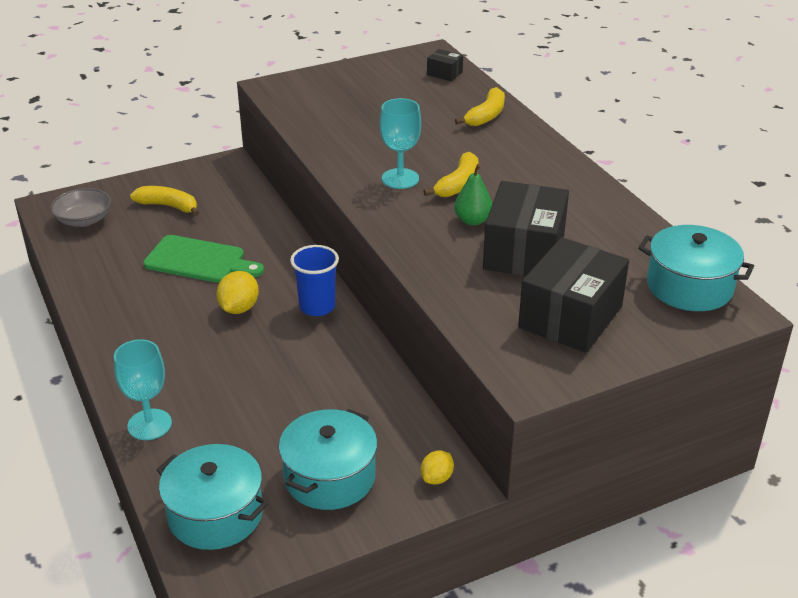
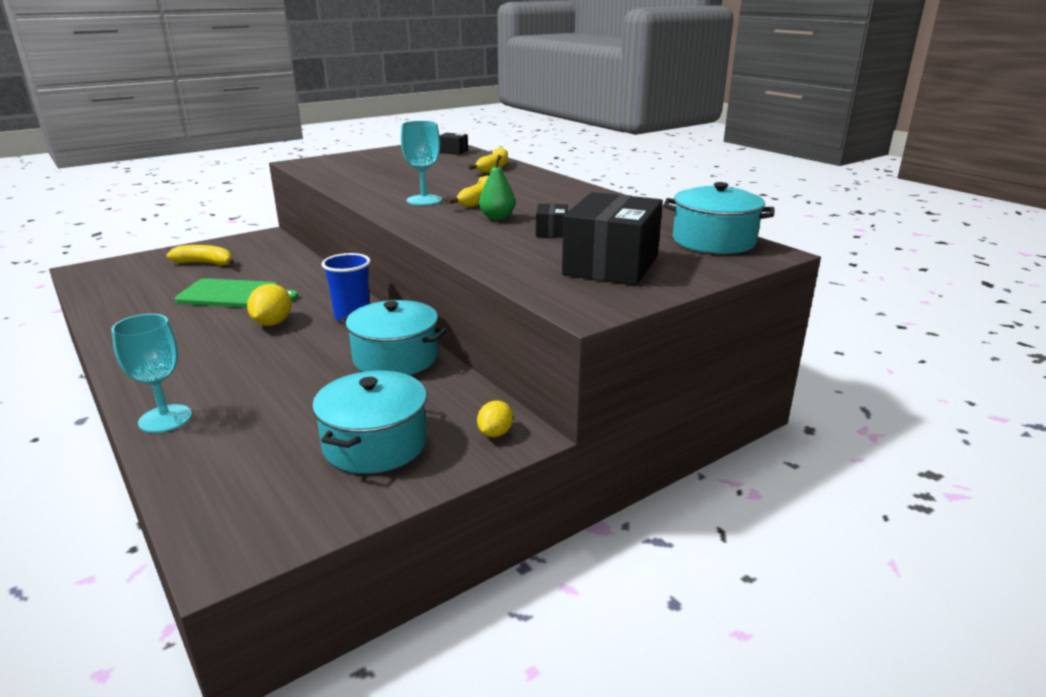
camera: 10 degrees left, 10 degrees down
grey bowl [50,188,111,227] -> none
turquoise pot [157,444,269,550] -> turquoise pot moved to [340,300,447,375]
black box [483,181,569,276] -> black box [536,204,568,238], size x0.45

